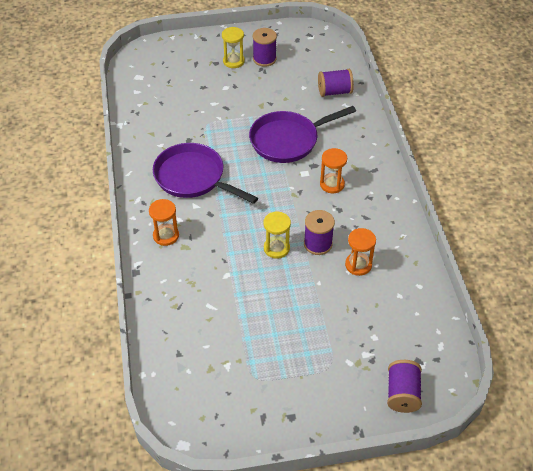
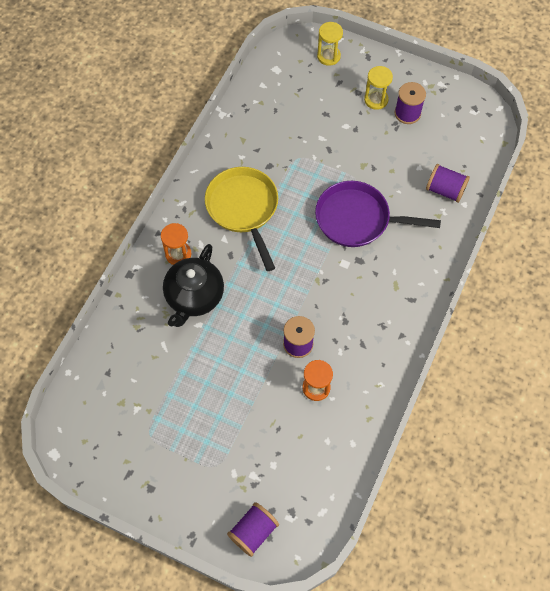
camera: 35 degrees right, 15 degrees up
purple pan [153,143,258,204] -> yellow pan [205,167,278,271]
yellow hourglass [264,211,291,259] -> yellow hourglass moved to [317,22,343,66]
orange hourglass [320,148,347,193] -> none
none -> black teapot [163,244,224,327]

